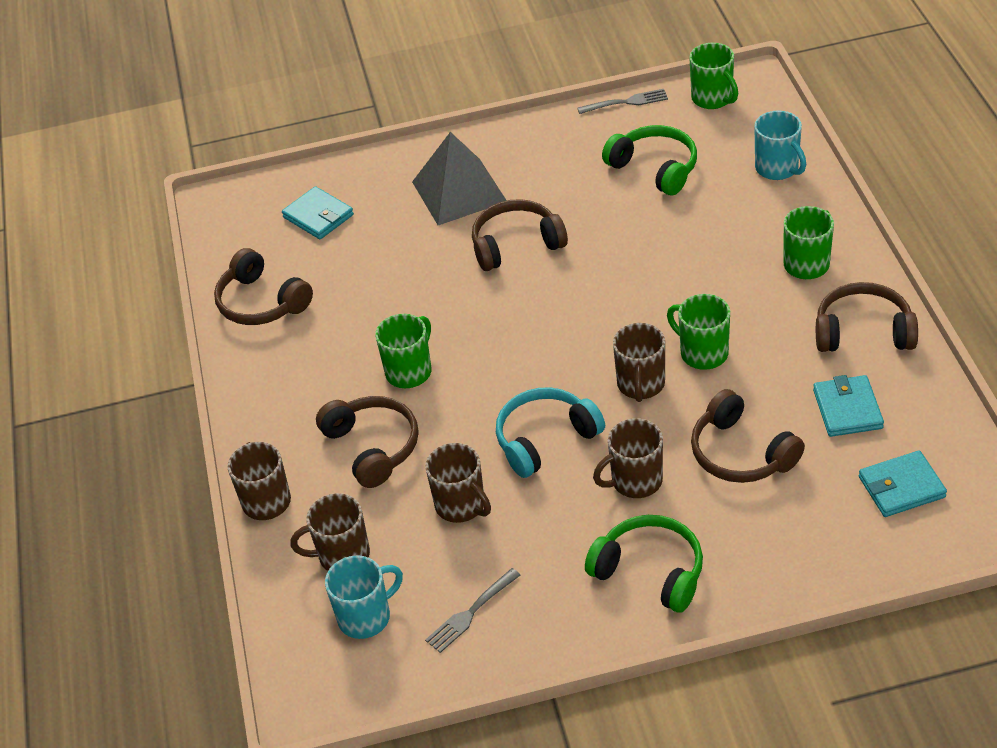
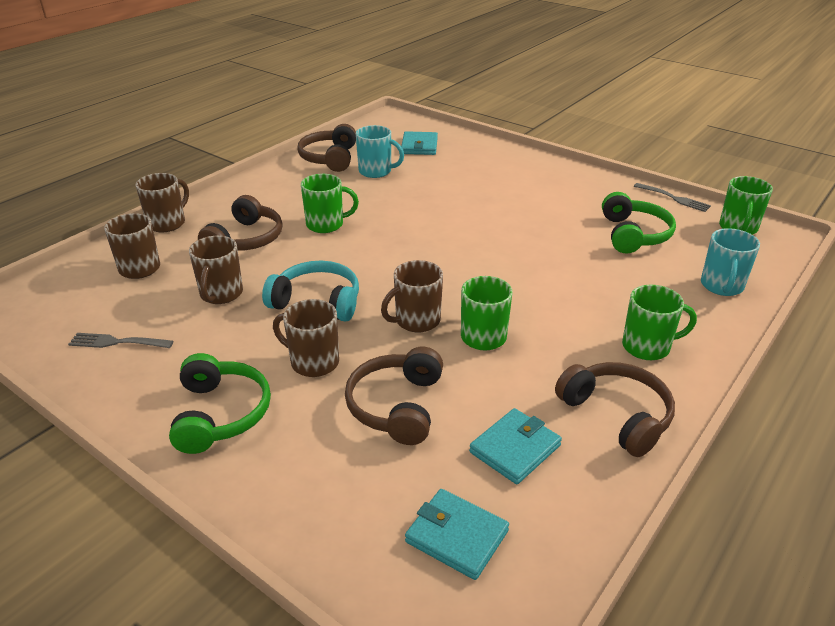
camera: 45 degrees right, 10 degrees down
turquoise mug [325,555,403,639] -> turquoise mug moved to [356,125,404,178]
grey pyramid [412,132,507,225] -> none
brown headphones [472,199,568,271] -> none

